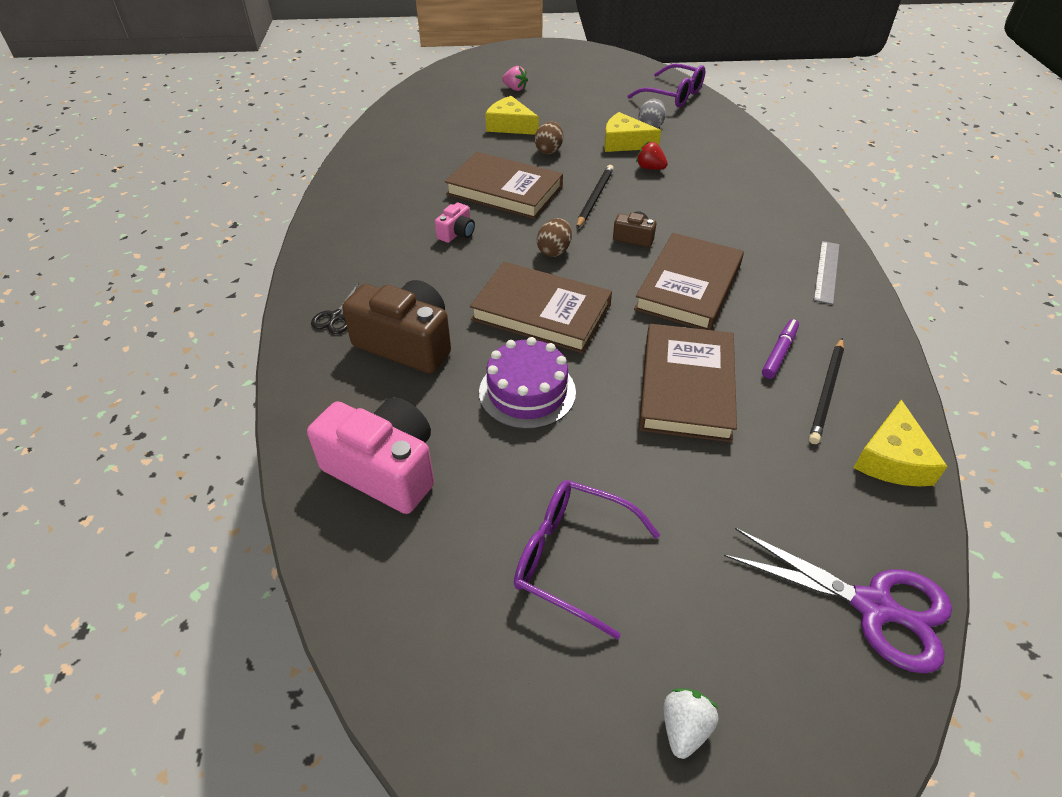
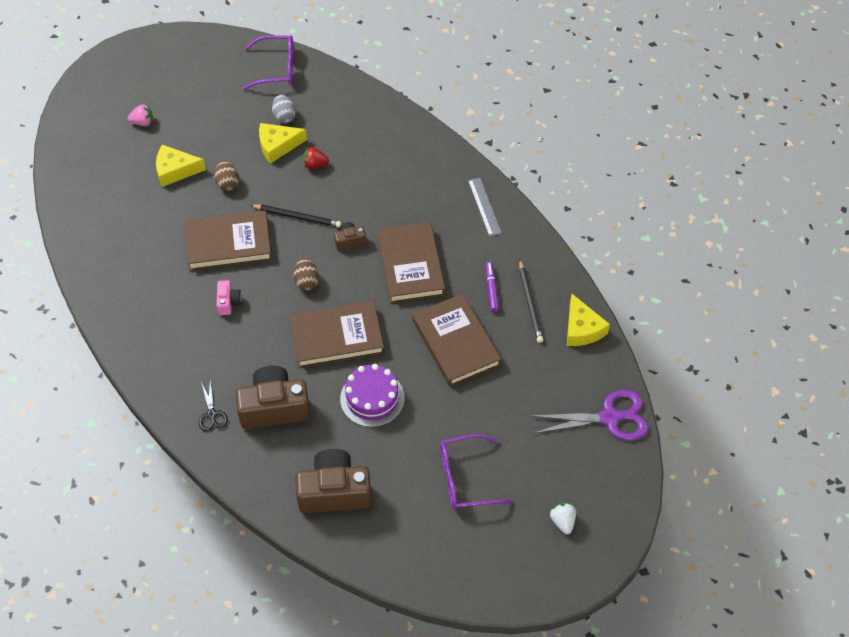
camera: 35 degrees left, 10 degrees up
pink camera [307,397,434,514] -> brown camera [295,449,372,513]
black pencil [577,165,614,228] -> black pencil turned 120 degrees clockwise [250,205,341,227]

